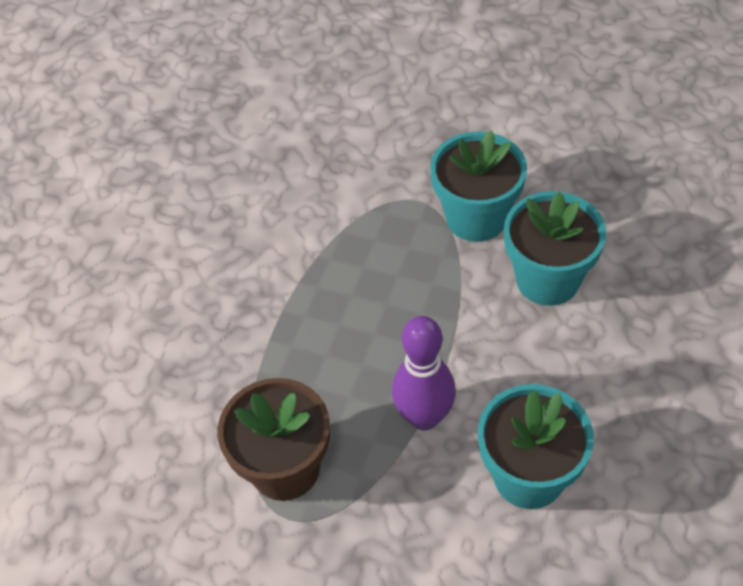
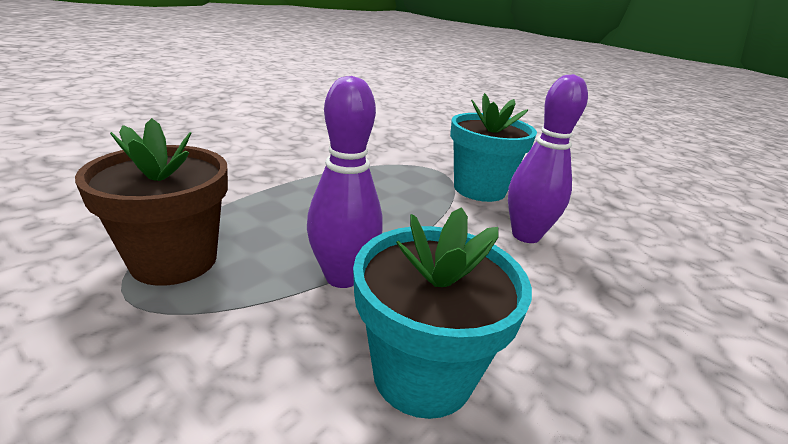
camera: 15 degrees right, 25 degrees down
turquoise flower pot [504,191,606,306] -> purple bowling pin [508,74,588,243]

